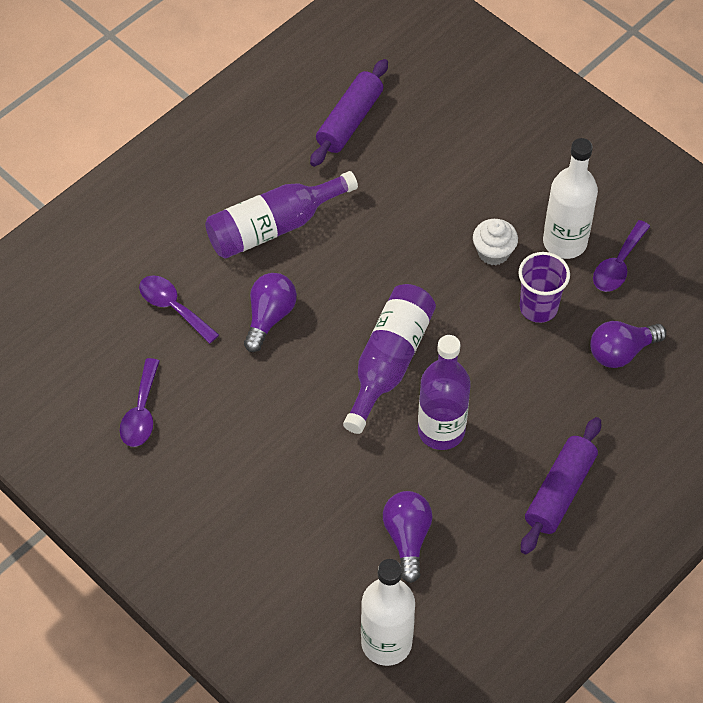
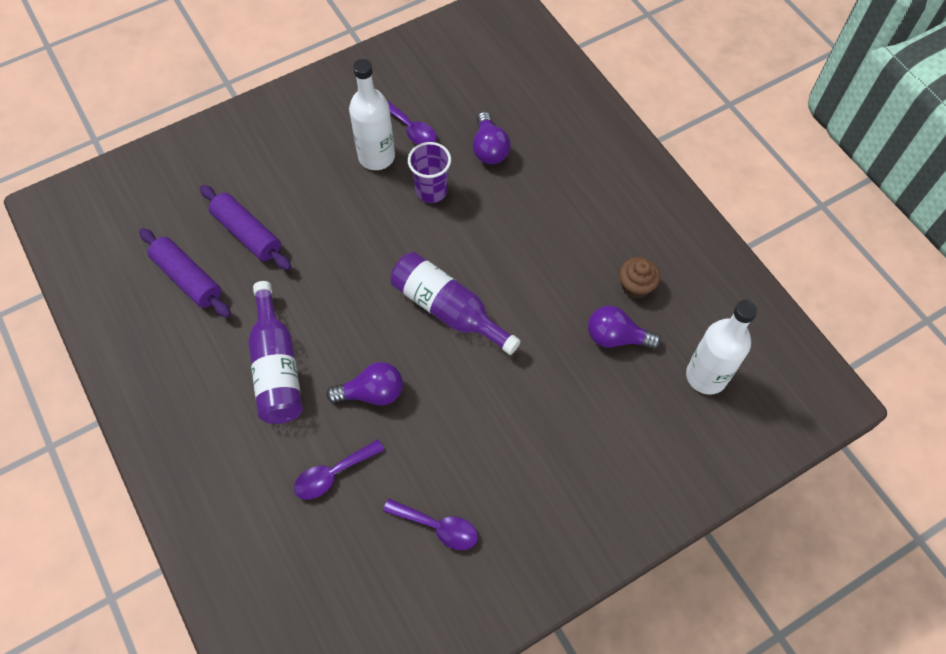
camera: 75 degrees left, 5 degrees up
purple light bulb [244,273,297,352] -> purple light bulb turned 135 degrees clockwise [326,362,403,405]
purple bottle [418,335,471,450] -> none
white cupcake [473,219,518,265] -> none
purple rolling pin [521,417,601,554] -> purple rolling pin moved to [200,185,291,270]
none -> brown cupcake [619,257,660,299]

